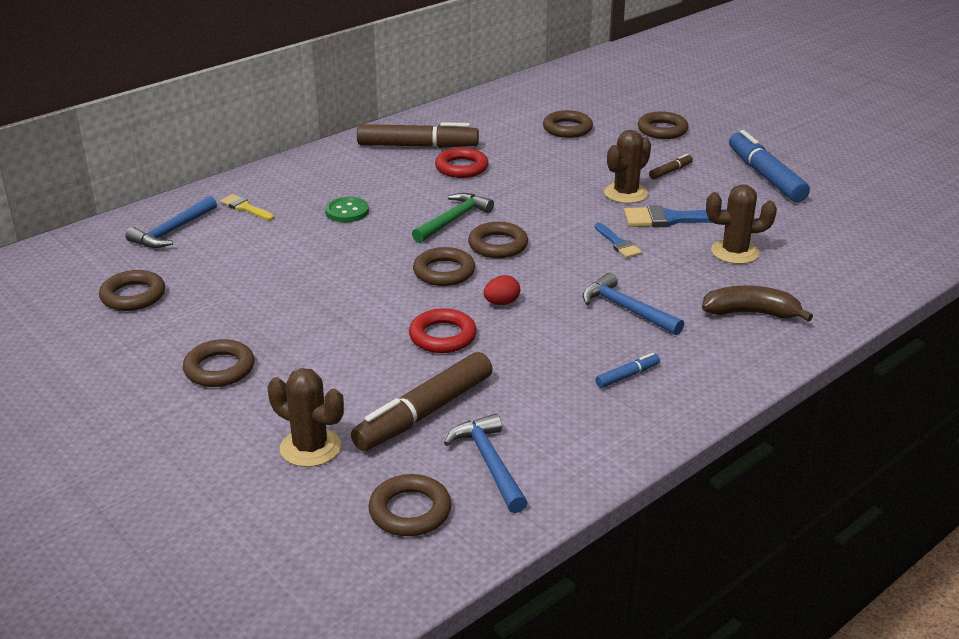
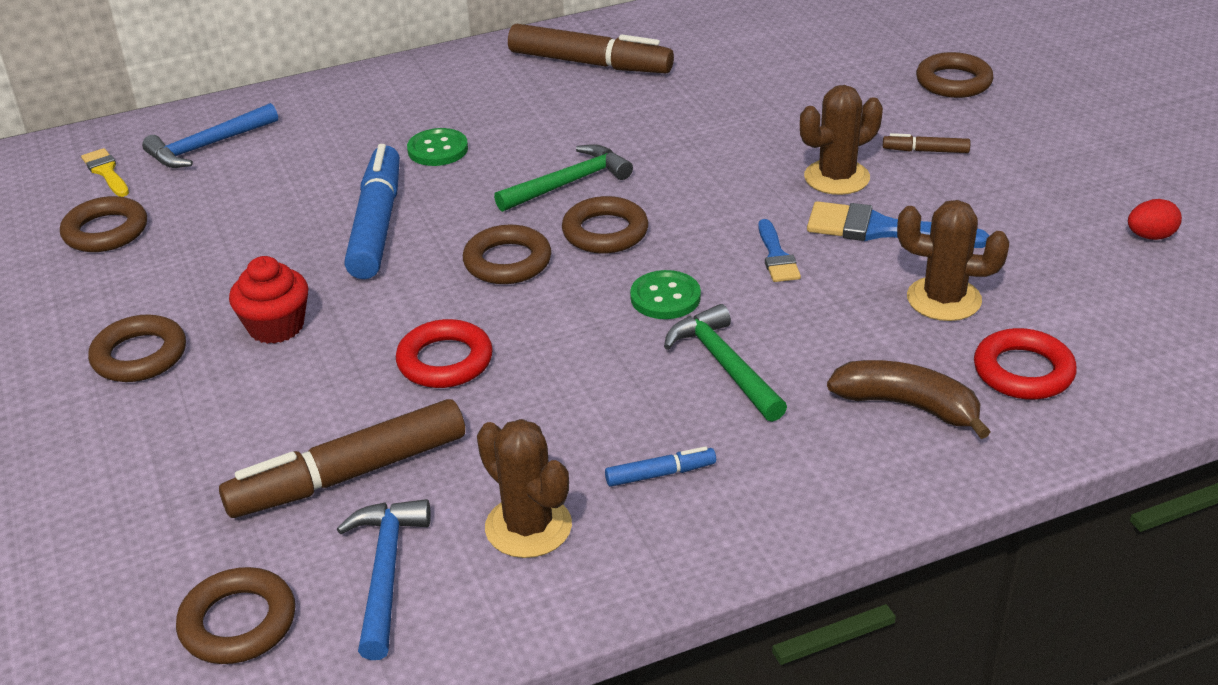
camera: 20 degrees right, 5 degrees up
yellow brush [220,194,274,220] -> yellow brush moved to [81,148,129,197]
brown cactus [268,368,344,467] -> brown cactus moved to [477,419,572,558]
red ring [435,148,489,178] -> red ring moved to [974,328,1077,400]
red egg [484,275,520,305] -> red egg moved to [1128,199,1182,240]
brown ring [543,110,593,138] -> none
blue hammer [582,273,684,335] -> green hammer [664,304,787,422]
brown marker [649,154,693,179] -> brown marker turned 150 degrees counterclockwise [883,133,970,153]
blue marker [729,130,810,202] -> blue marker moved to [344,144,400,279]
none -> red cupcake [229,256,309,344]
none -> green button [630,270,701,319]

